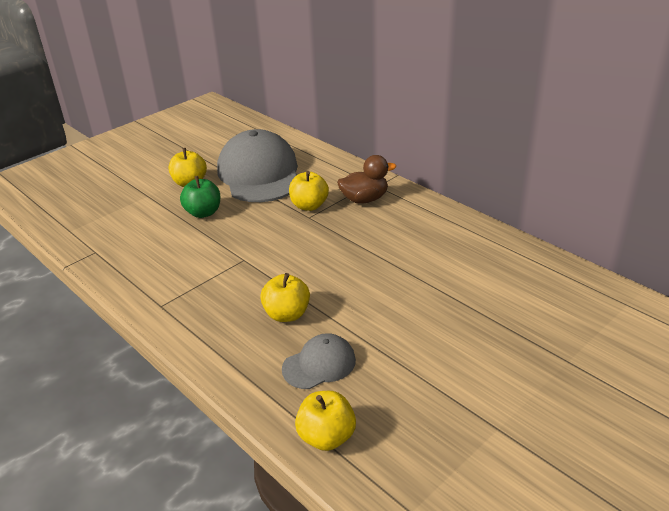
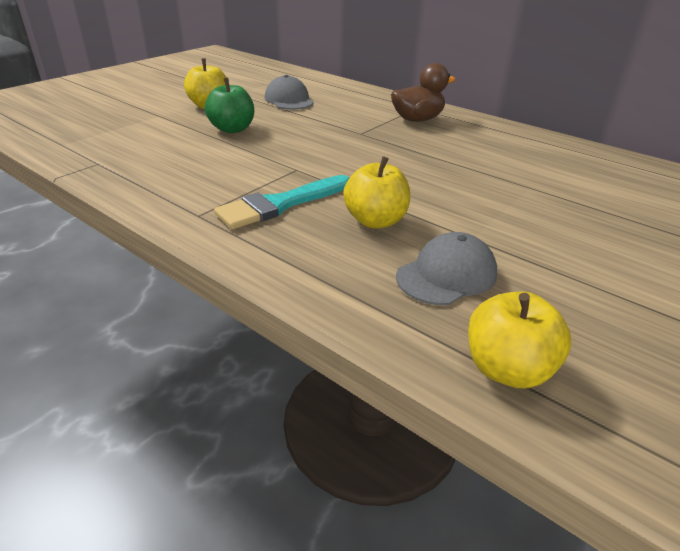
camera: 10 degrees left, 0 degrees up
grey cap [217,129,298,202] -> grey cap [265,75,314,110], size x0.48
yellow apple [289,171,329,211] -> none
none -> turquoise brush [214,175,349,229]

